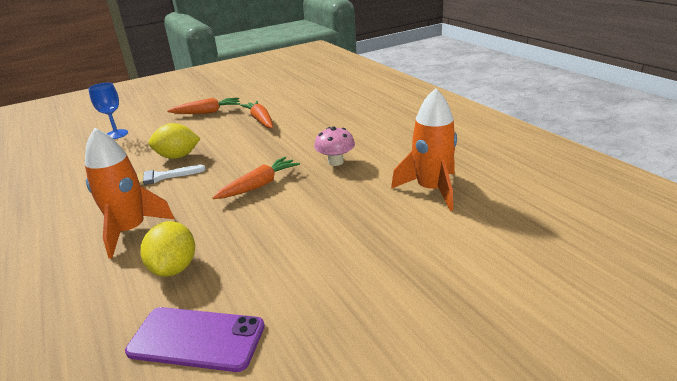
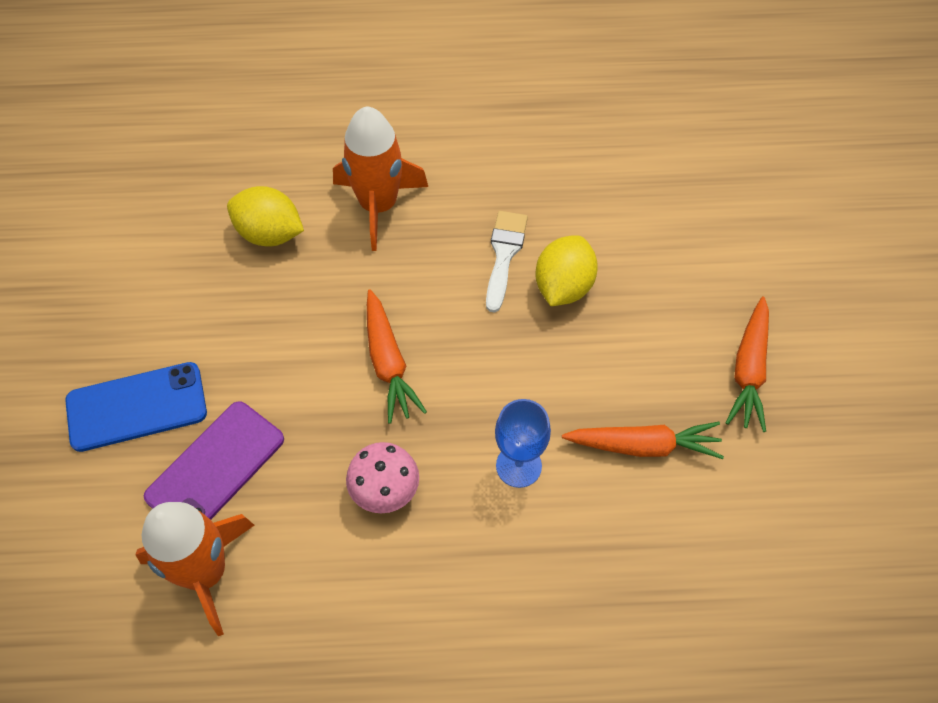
camera: 115 degrees right, 30 degrees up
blue goblet [88,83,128,139] -> blue goblet moved to [495,399,551,488]
purple phone [125,307,265,372] -> purple phone moved to [144,401,284,520]
none -> blue phone [65,362,207,452]

